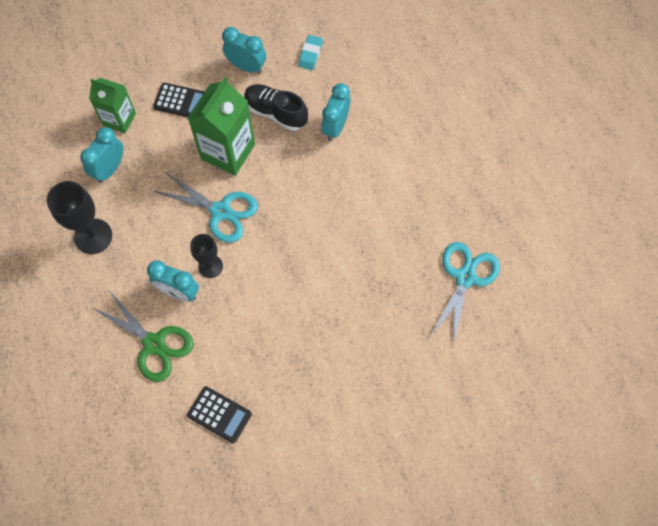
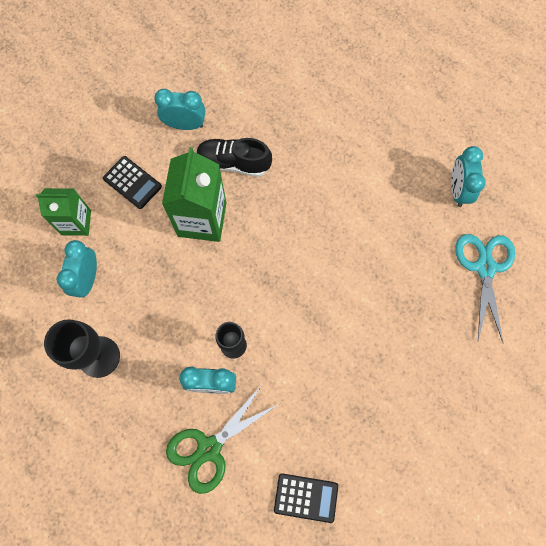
camera: 20 degrees left, 5 degrees up
green scissors [91,291,194,382] -> green scissors turned 120 degrees clockwise [166,385,279,494]
black calculator [153,83,205,117] -> black calculator turned 45 degrees clockwise [103,156,162,209]
turquoise scissors [154,172,258,243] -> none
turquoise eraser [298,35,323,70] -> none
turquoise clock [321,83,350,141] -> turquoise clock moved to [451,146,486,207]

